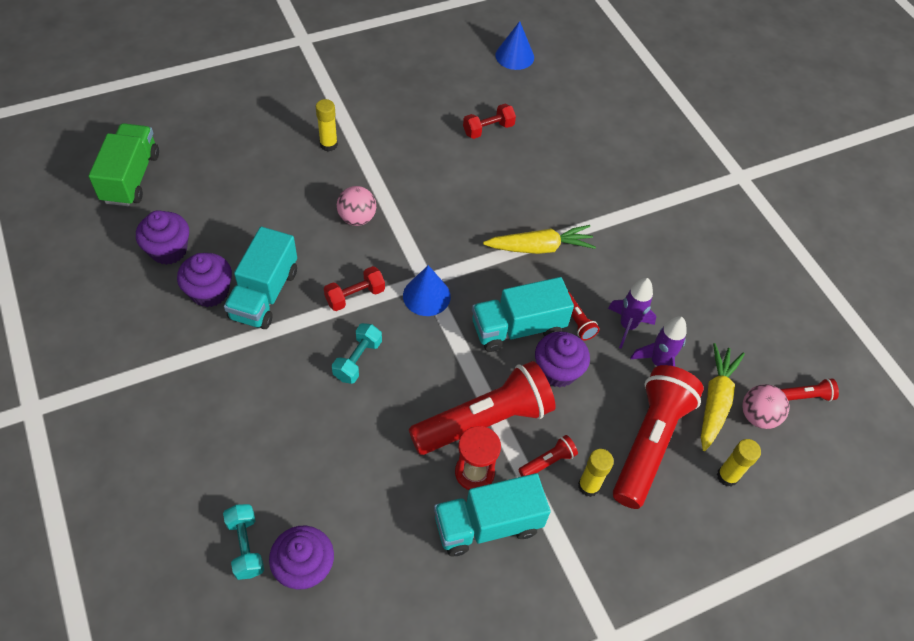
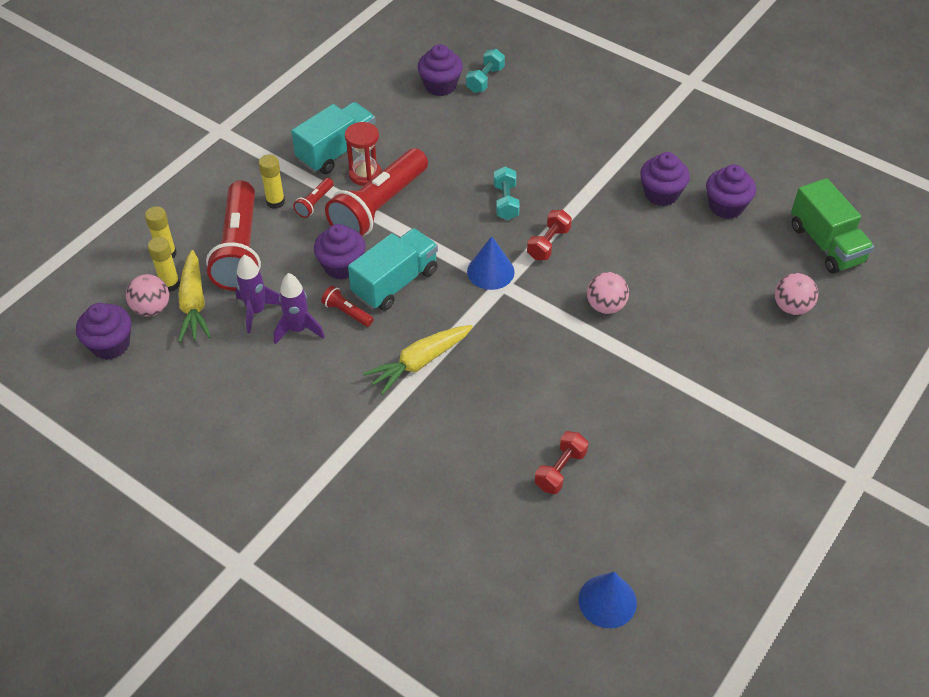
camera: 155 degrees right, 5 degrees down
turquoise dumbbell [223,504,264,580] -> turquoise dumbbell turned 75 degrees clockwise [466,49,505,93]
turquoise truck [224,227,297,329] -> none
yellow glue stick [316,99,338,152] -> yellow glue stick moved to [148,237,180,292]
red flashlight [780,378,839,401] -> purple cupcake [76,303,131,360]
none -> pink ball [775,273,818,315]

